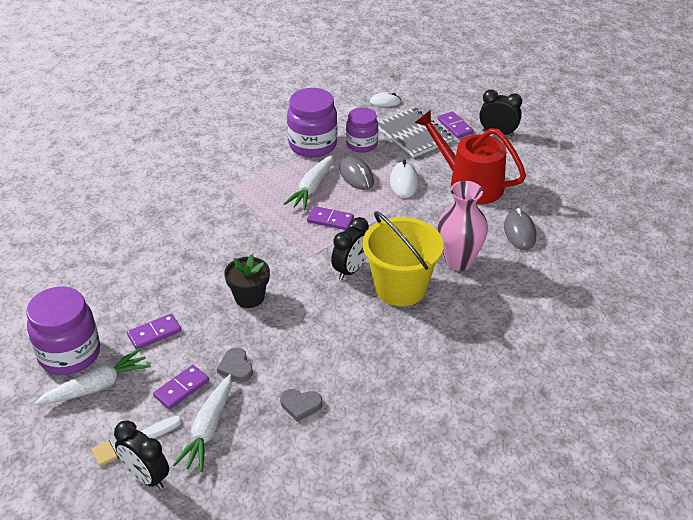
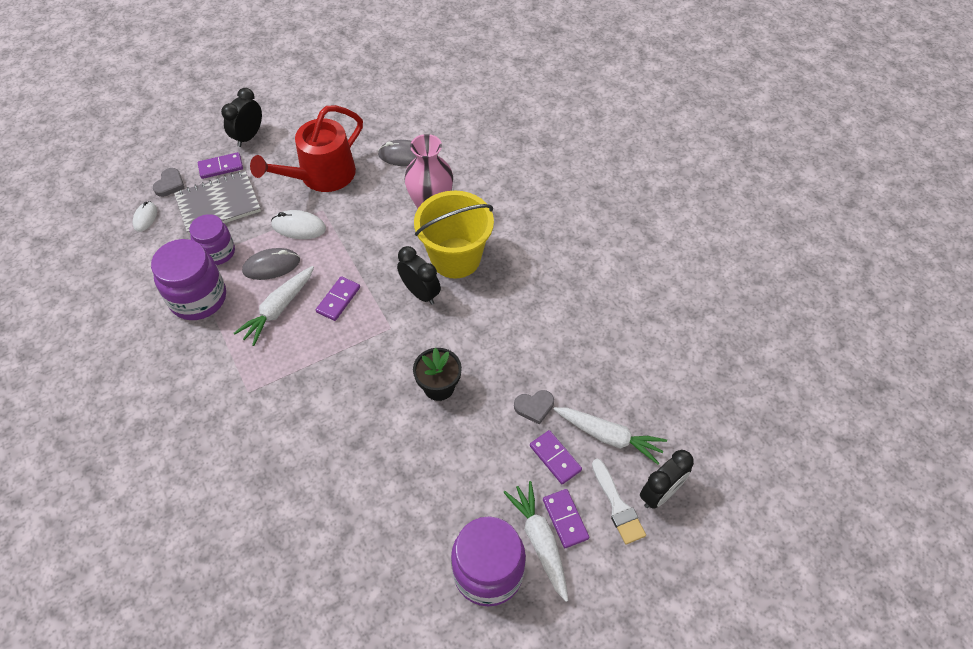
camera: 80 degrees left, 15 degrees up
purple domino [127,314,182,350] -> purple domino moved to [543,489,589,548]
grey heart [280,389,322,422] -> grey heart moved to [153,168,185,197]
white carrot [284,154,334,210] -> white carrot turned 90 degrees clockwise [234,266,314,346]

